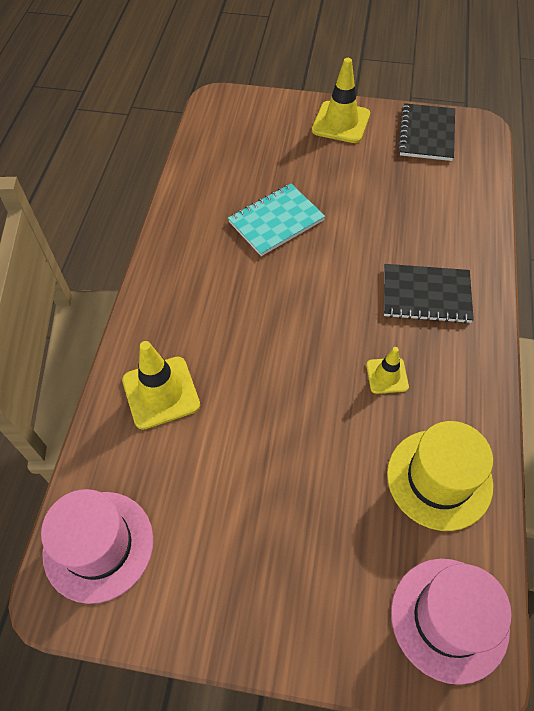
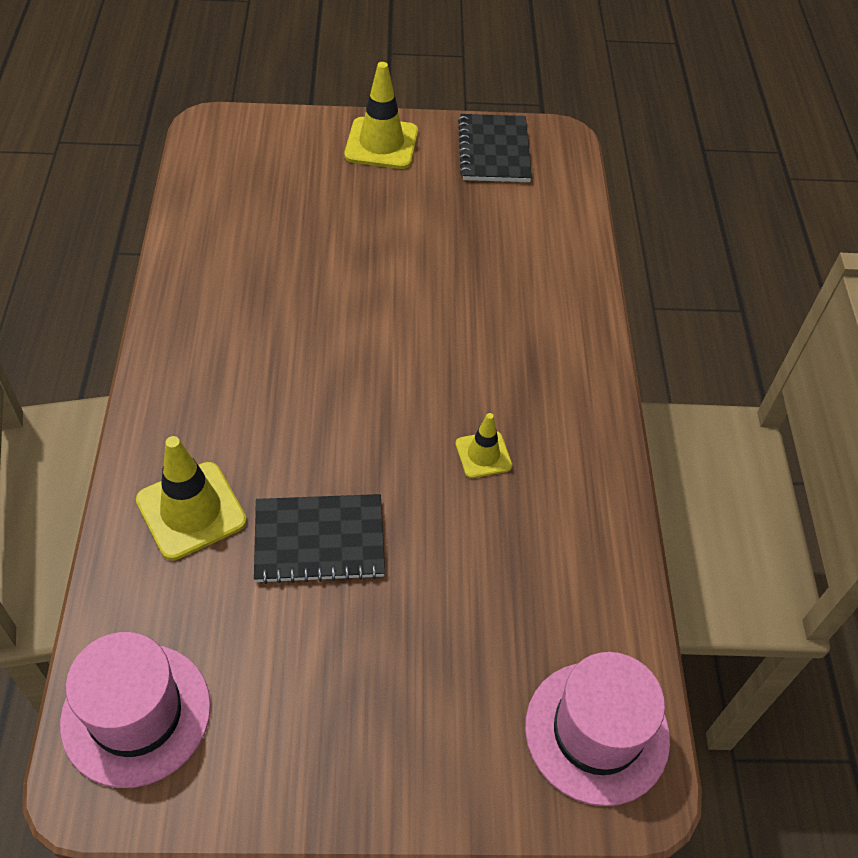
camera: 15 degrees left, 5 degrees down
turquoise notebook [228,184,325,256] -> none
black notebook [384,264,474,324] -> black notebook moved to [254,494,385,584]
yellow hat [387,421,493,531] -> none

